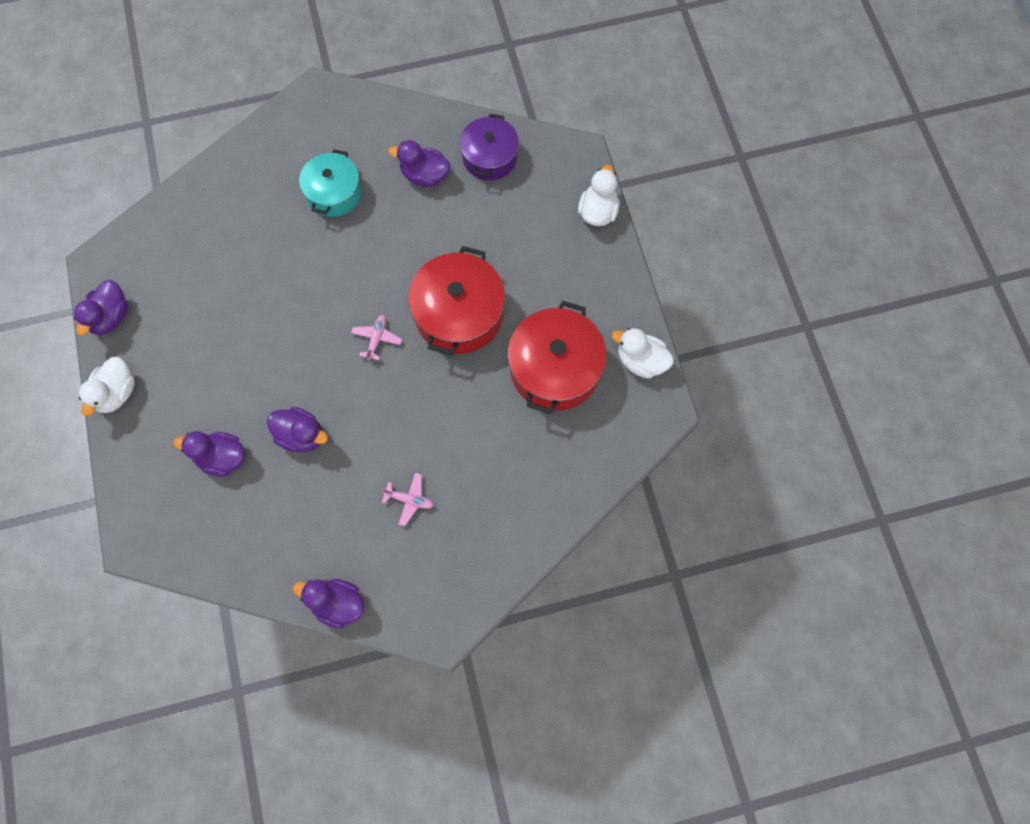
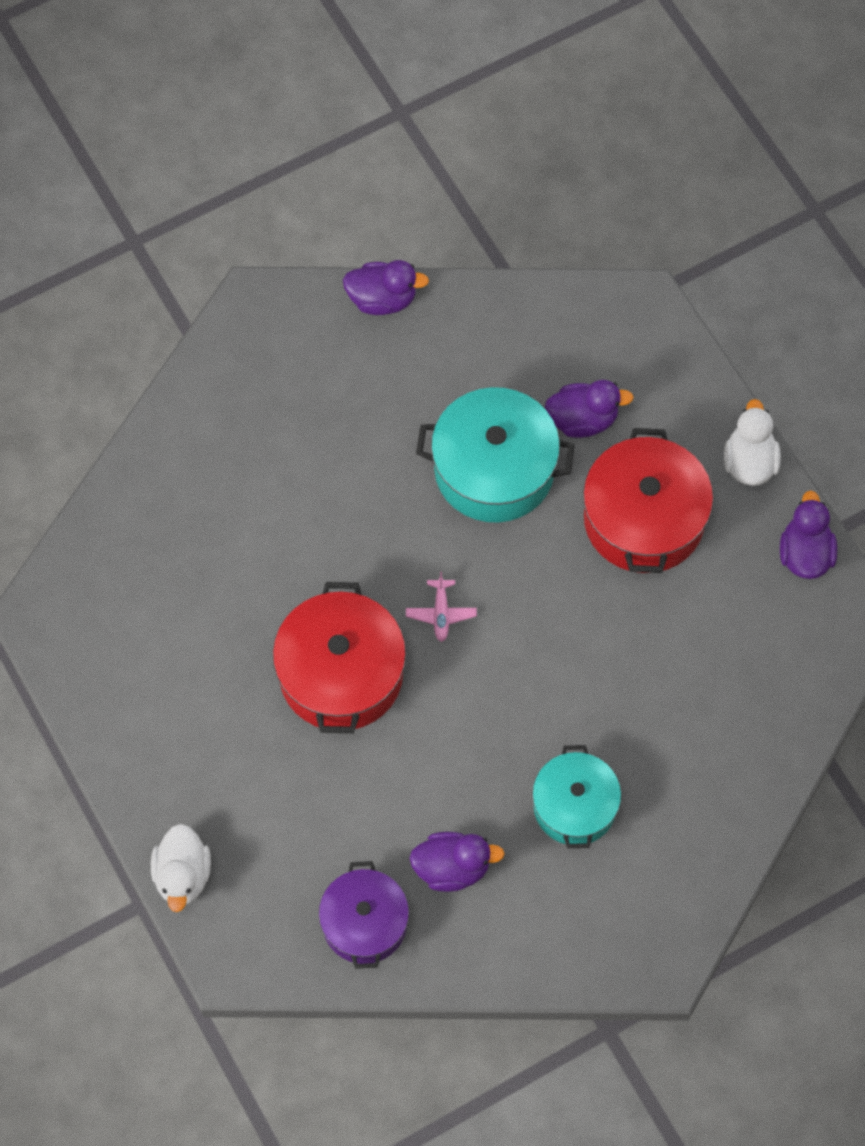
camera: 165 degrees right, 5 degrees down
purple duck [267,407,328,452] -> turquoise pot [416,387,575,523]
pink plane [381,473,434,526] -> none
red pot [508,301,607,414] -> red pot moved to [583,428,713,573]
white duck [612,328,674,379] -> none

